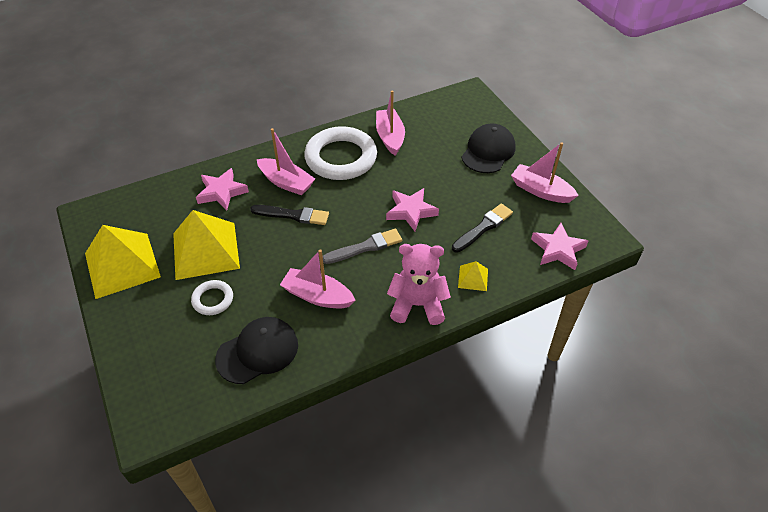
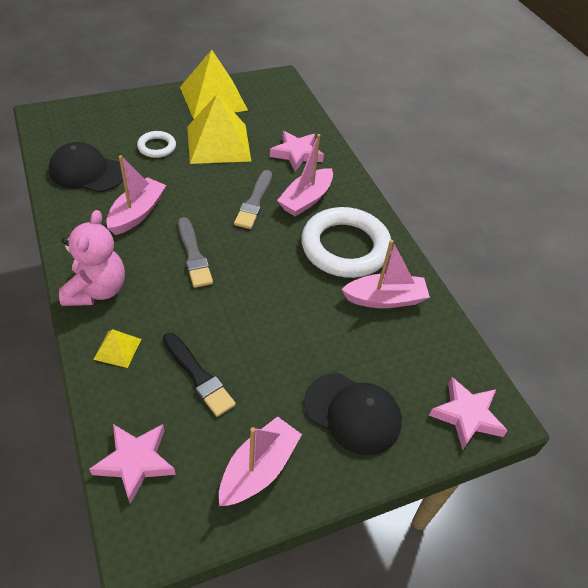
camera: 90 degrees right, 0 degrees up
black cap [215,317,298,384] -> black cap turned 135 degrees clockwise [49,142,123,193]
black brush [250,205,329,225] -> grey brush [234,170,272,229]
pink star [386,188,439,231] -> pink star moved to [429,377,508,450]

